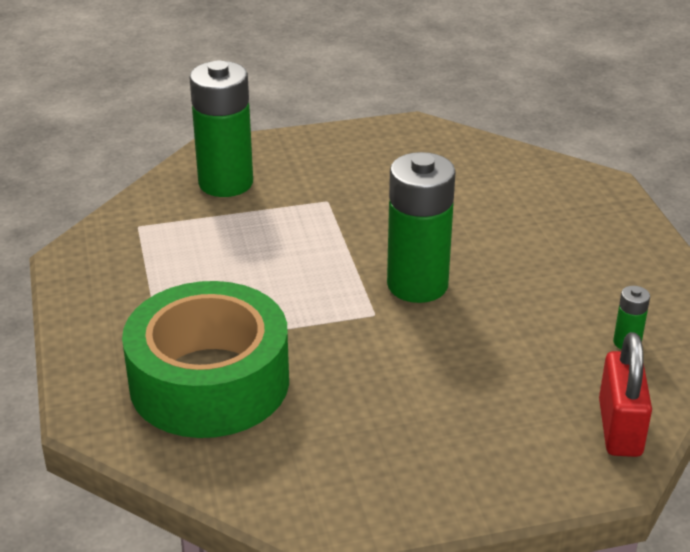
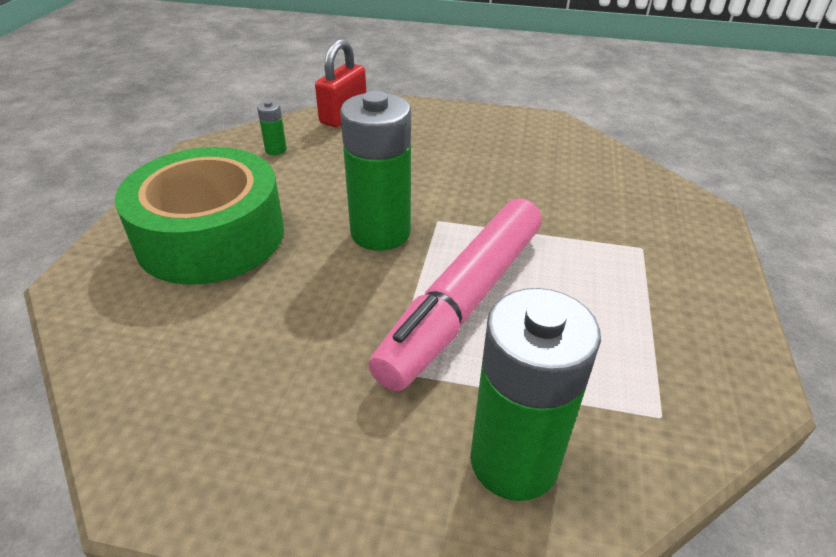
camera: 155 degrees left, 5 degrees up
green tape [122,281,289,438] -> green tape moved to [115,147,284,284]
none -> pink marker [369,198,542,391]

